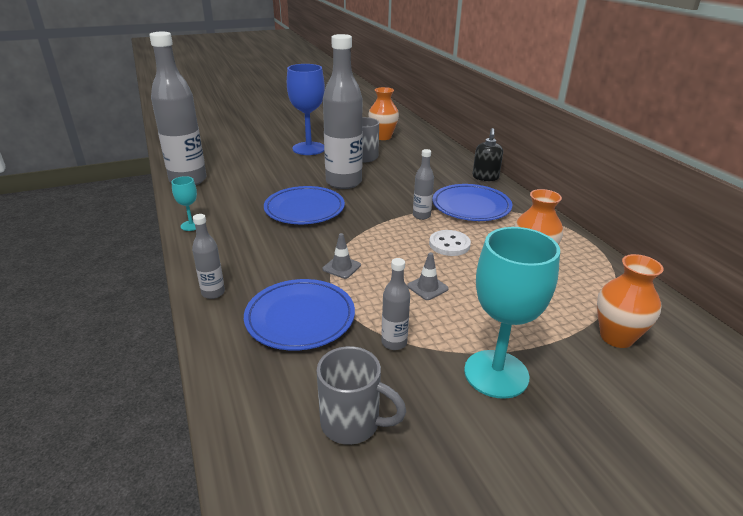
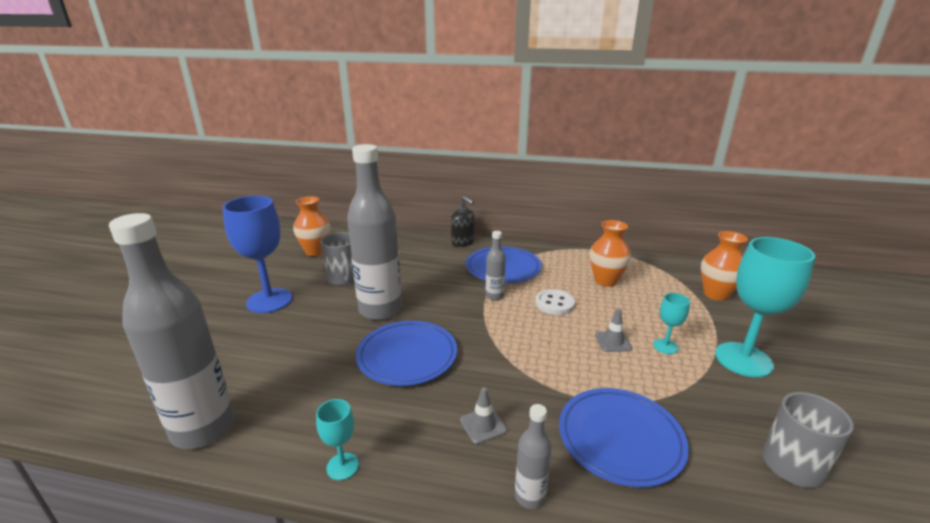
camera: 55 degrees left, 5 degrees down
grey traffic cone [323,233,361,279] -> grey traffic cone moved to [460,387,507,444]
grey bottle [381,258,410,350] -> none
none -> turquoise goblet [653,293,690,354]

